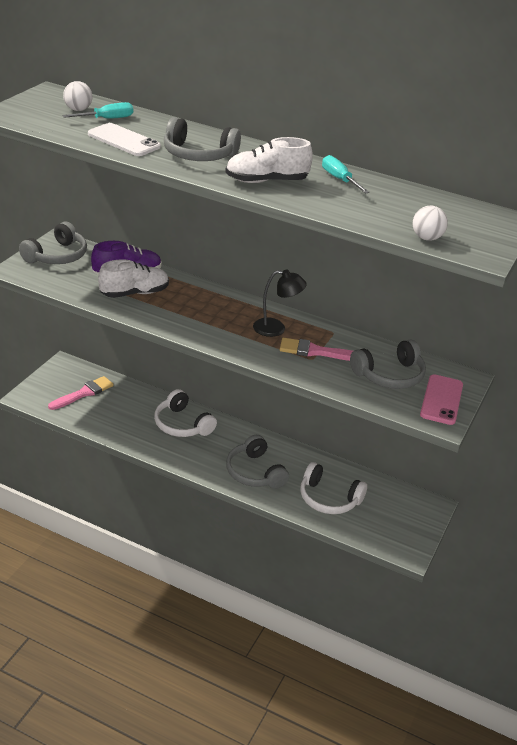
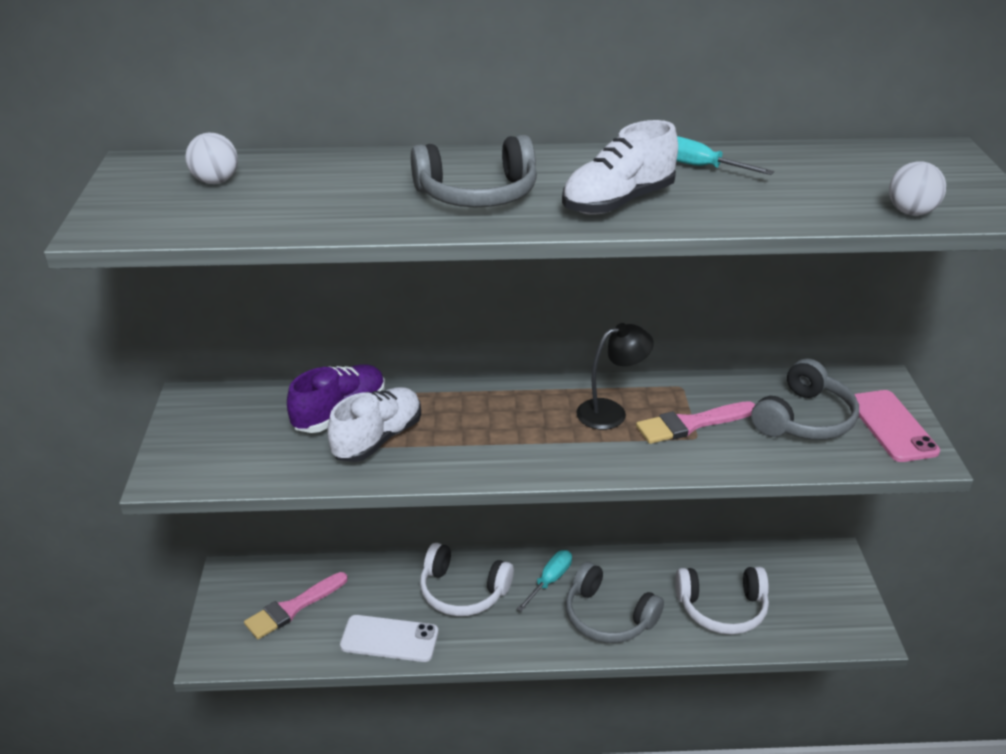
camera: 25 degrees left, 0 degrees up
grey headphones [19,222,87,264] -> none
pink brush [48,376,114,410] -> pink brush turned 150 degrees counterclockwise [244,572,348,639]
turquoise screwdriver [63,102,133,119] -> turquoise screwdriver moved to [516,550,572,612]
white phone [88,123,161,156] -> white phone moved to [340,615,438,662]

